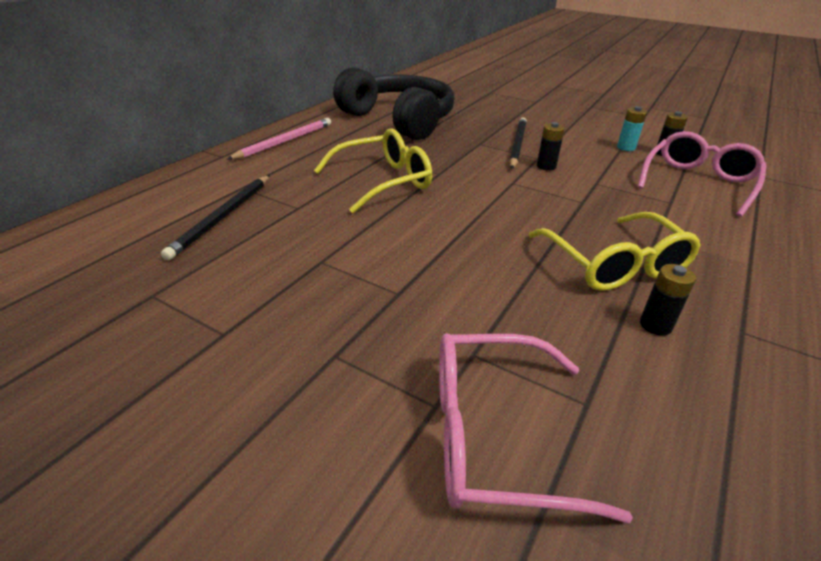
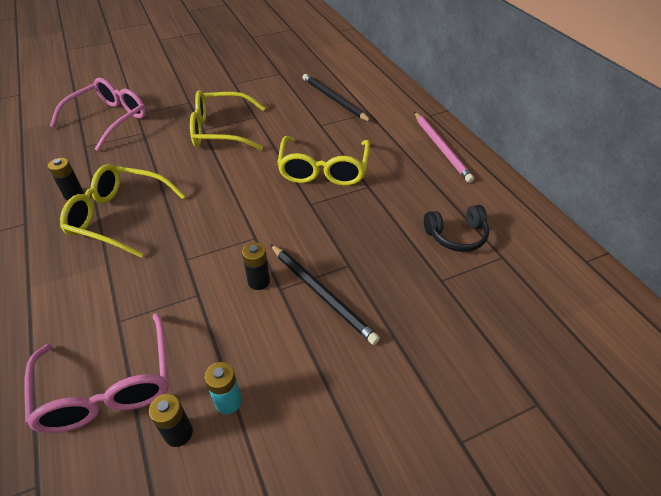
camera: 125 degrees right, 10 degrees up
black headphones [333,67,454,140] -> black headphones [424,205,489,252], size x0.44
none -> yellow glasses [190,90,265,150]

